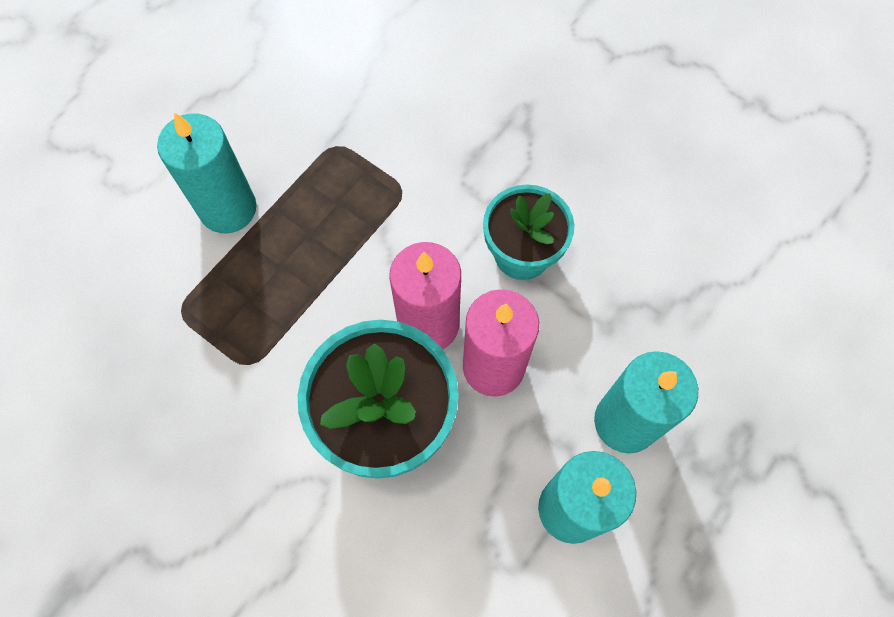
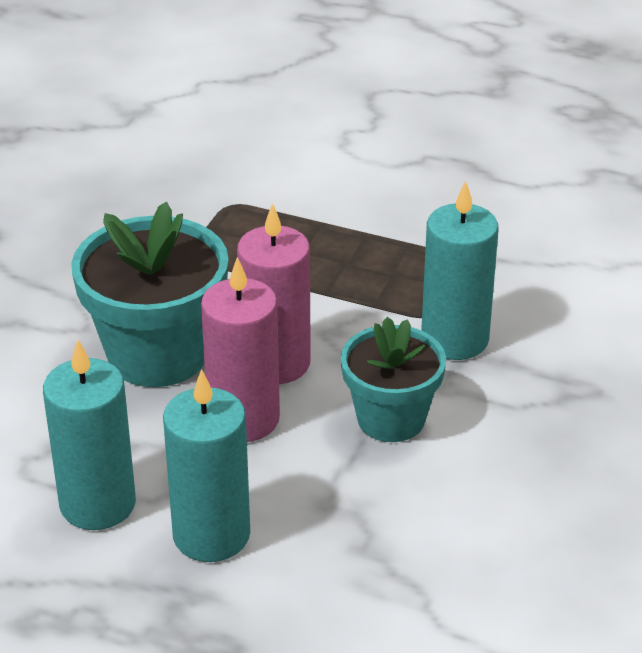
camera: 75 degrees right, 30 degrees down
turquoise candle [157,112,257,233] -> turquoise candle moved to [421,181,499,360]

